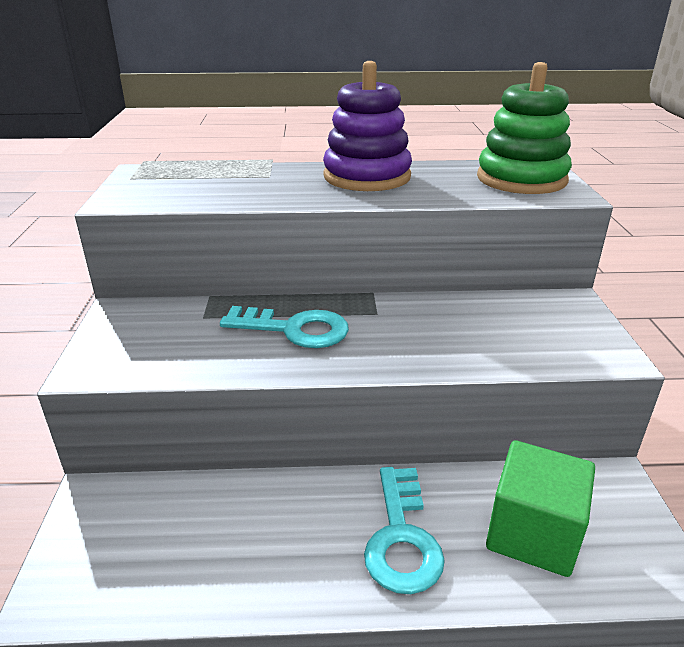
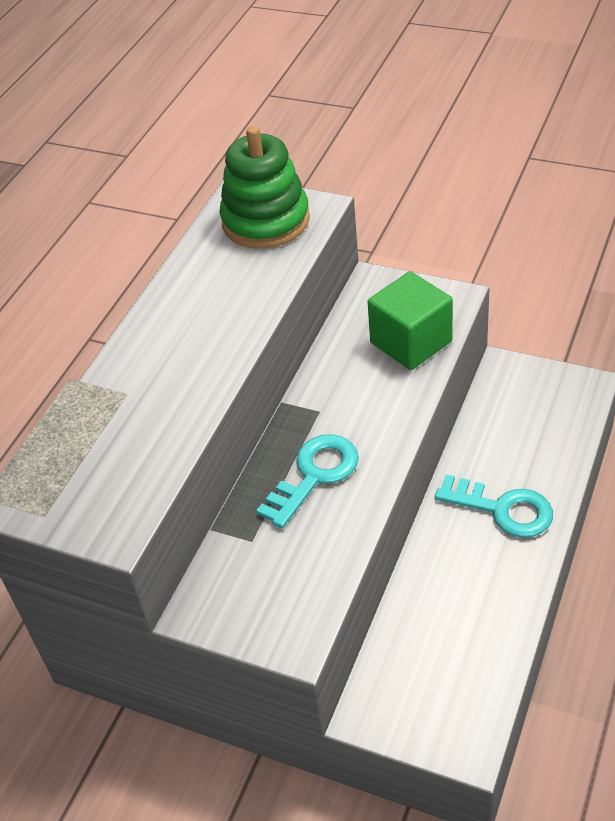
camera: 60 degrees left, 15 degrees up
purple stacking toy [323,61,412,191] -> none
green cube [486,440,595,577] -> green cube moved to [368,271,453,370]

